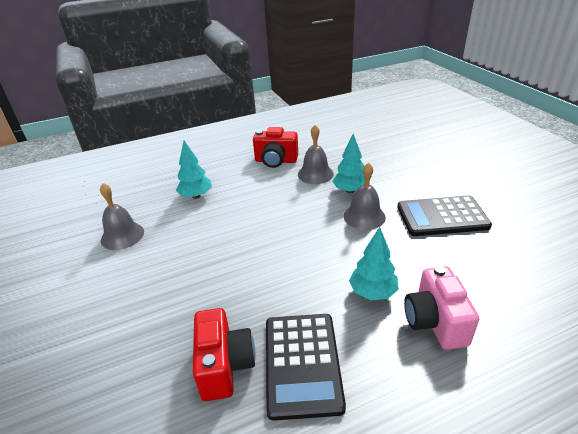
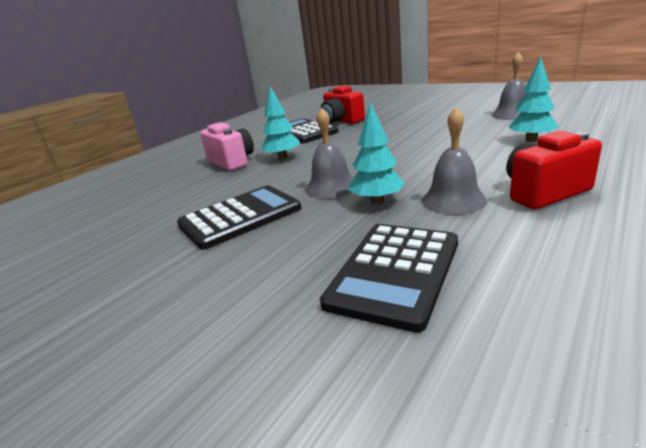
camera: 150 degrees right, 10 degrees down
none -> black calculator [320,224,458,333]

